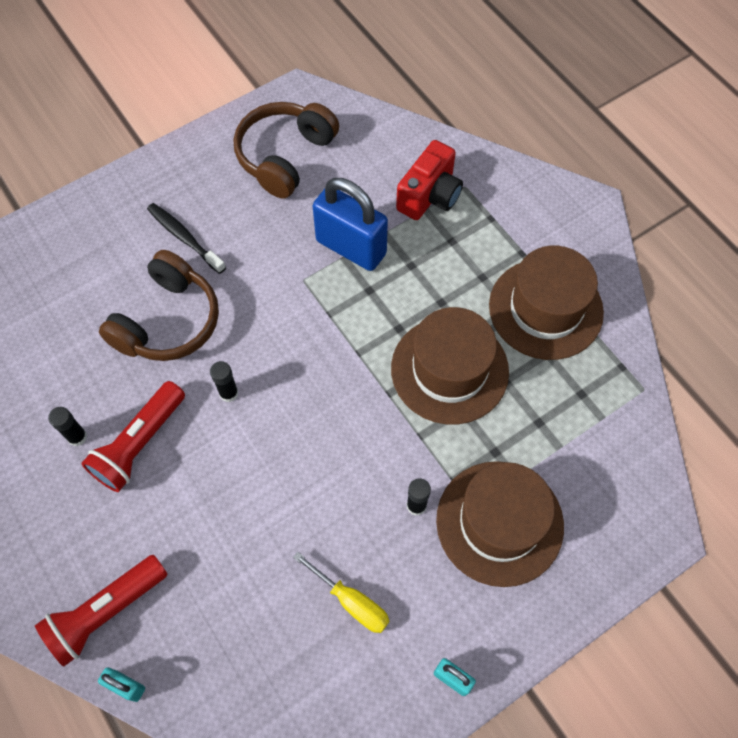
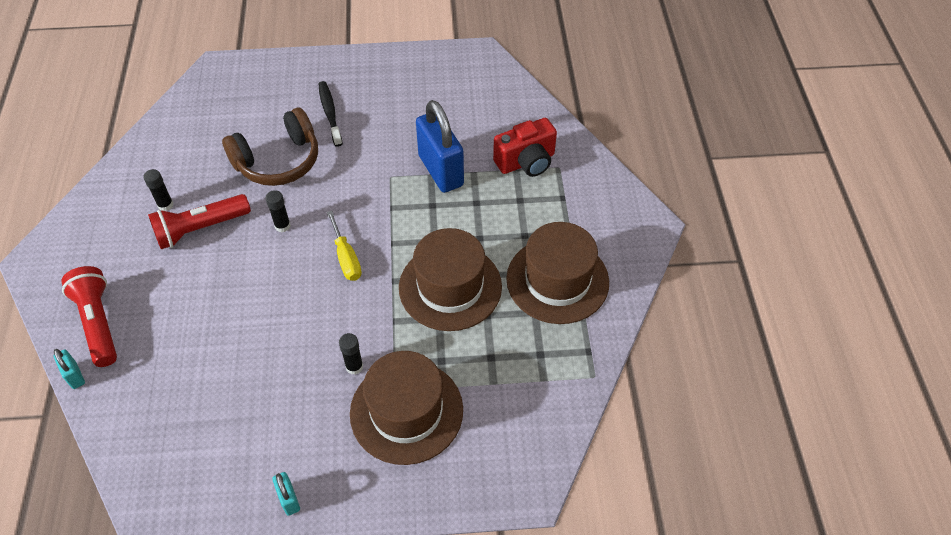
camera: 30 degrees right, 10 degrees down
red flashlight [35,555,167,667] -> red flashlight turned 75 degrees clockwise [61,266,117,367]
brown headphones [234,102,339,199] -> none
yellow screwdriver [293,552,389,633] -> yellow screwdriver moved to [327,211,362,281]

